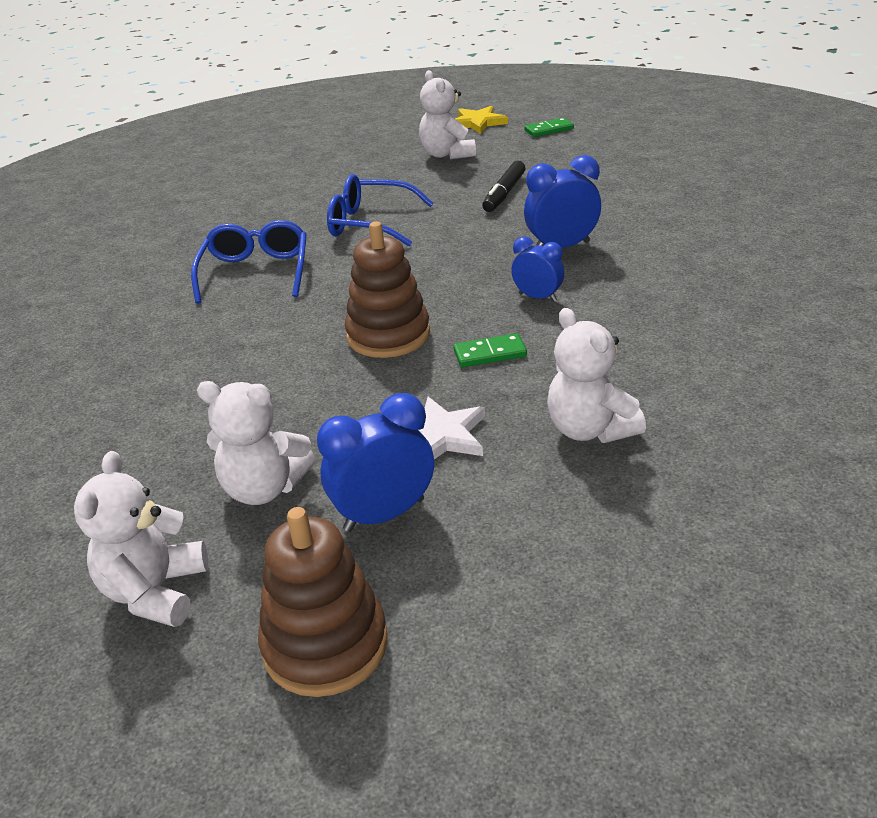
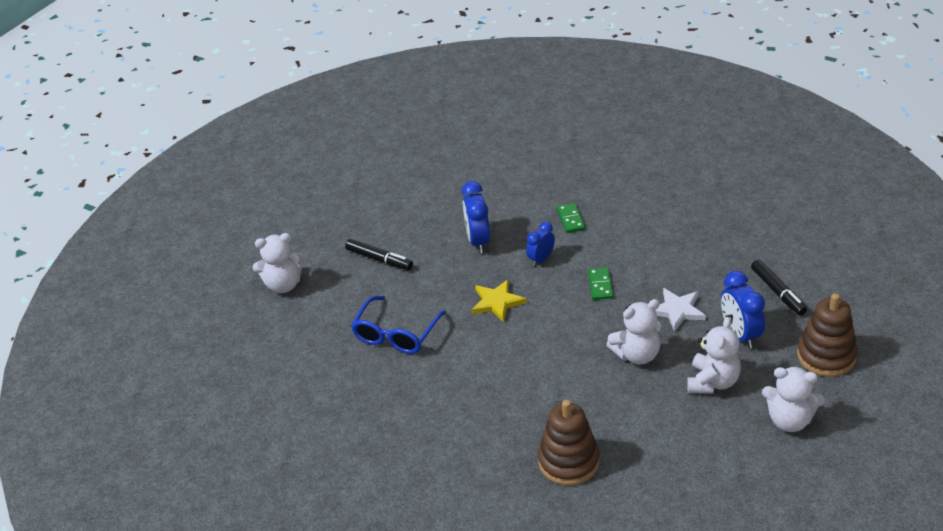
camera: 80 degrees left, 5 degrees up
blue glasses [191,220,307,304] -> none
brown stacking toy [345,222,430,358] -> brown stacking toy moved to [538,400,600,485]
yellow star [455,106,508,134] -> yellow star moved to [471,279,526,322]
green domino [524,117,574,137] -> green domino moved to [557,203,585,233]
white teddy bear [547,308,646,443] -> white teddy bear moved to [606,299,661,364]
none -> black marker [751,260,807,316]

